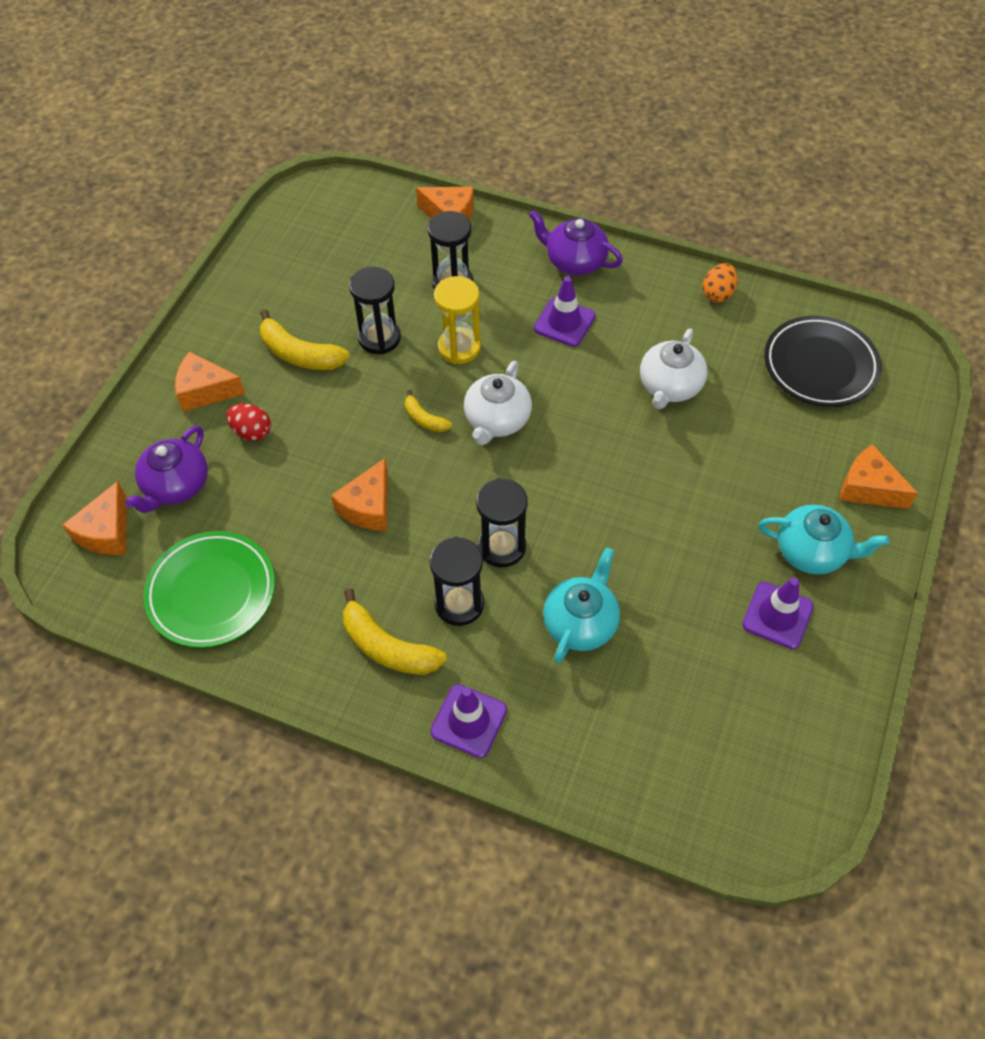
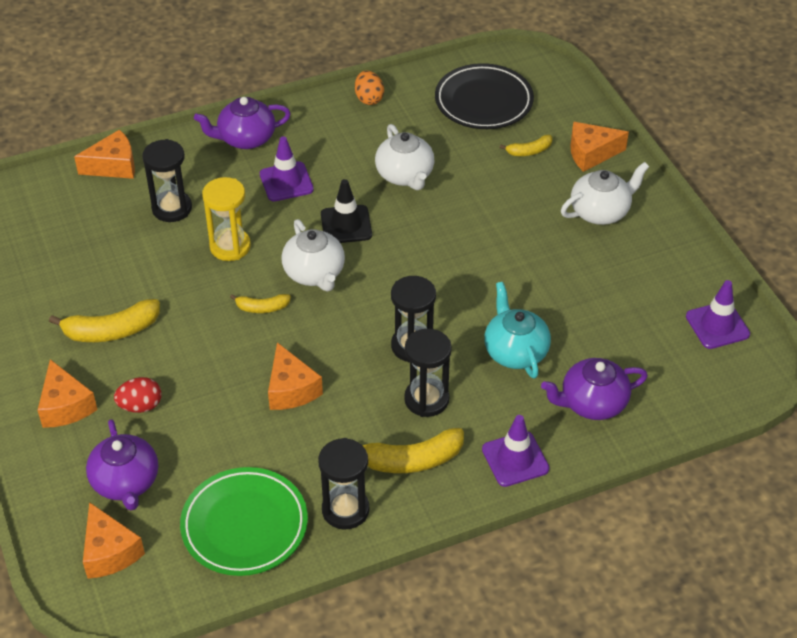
camera: 45 degrees left, 10 degrees down
orange cheese [175,351,245,412] -> orange cheese turned 75 degrees counterclockwise [37,359,98,428]
black hourglass [349,267,401,355] -> black hourglass moved to [318,438,370,530]
purple traffic cone [742,577,814,649] -> purple traffic cone moved to [686,280,750,349]
turquoise teapot [758,505,889,574] -> white teapot [561,162,649,225]
none -> black traffic cone [321,179,372,243]
none -> yellow banana [500,135,553,156]
none -> purple teapot [541,358,648,420]

